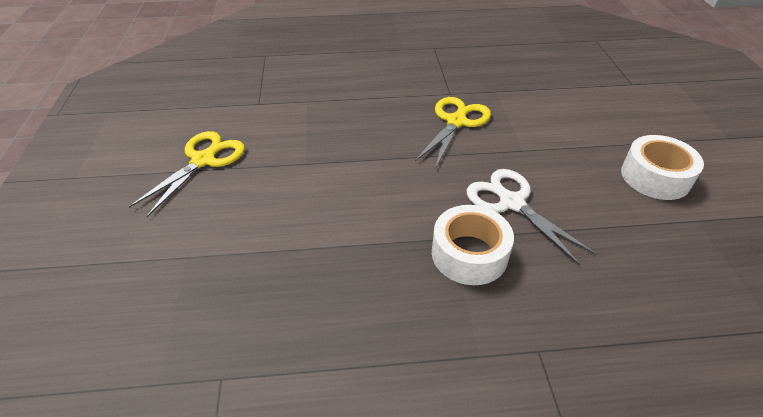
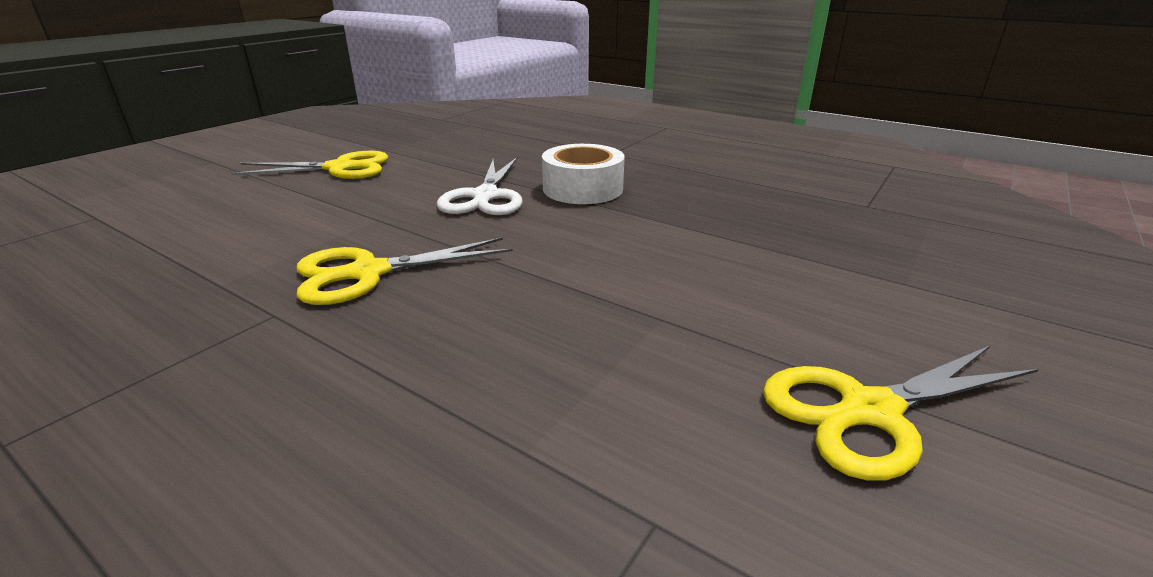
camera: 140 degrees left, 15 degrees down
white tape [621,135,704,200] -> yellow scissors [231,151,388,179]

